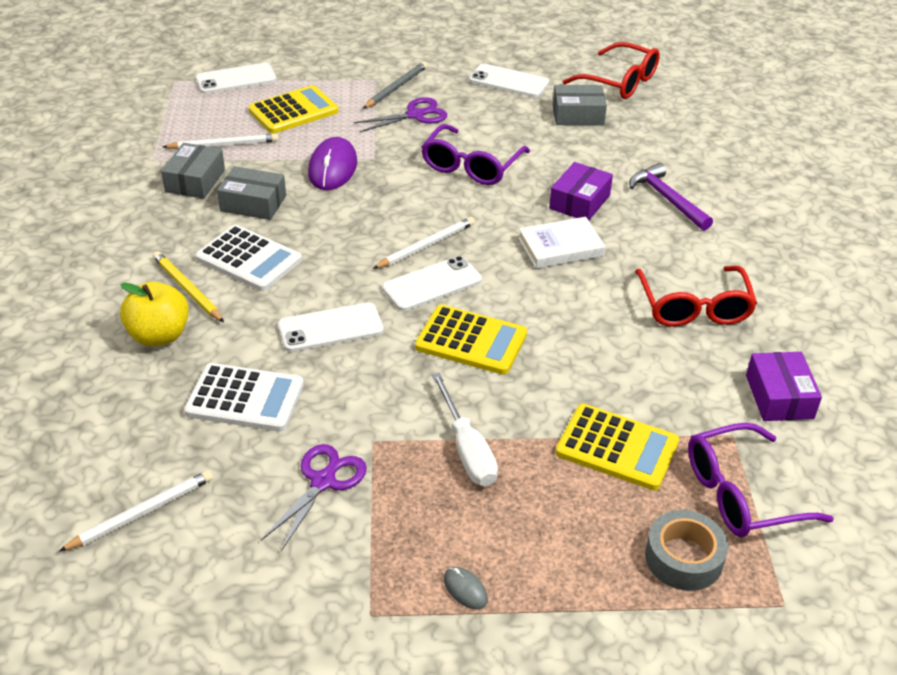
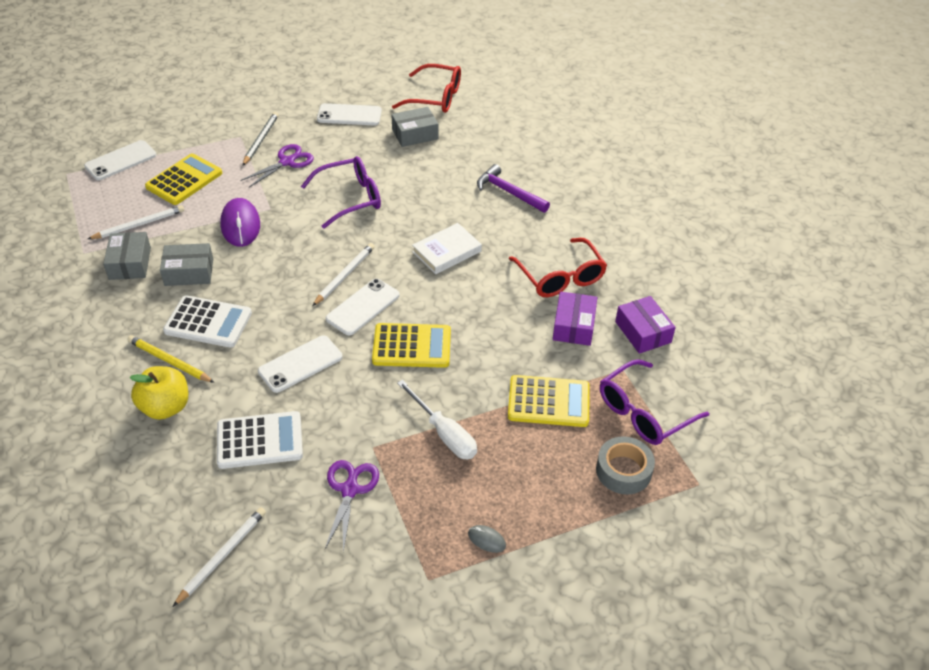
camera: 20 degrees left, 5 degrees up
purple glasses [421,124,530,185] -> purple glasses turned 120 degrees counterclockwise [301,156,381,229]
purple box [549,162,613,220] -> purple box moved to [553,292,597,346]

